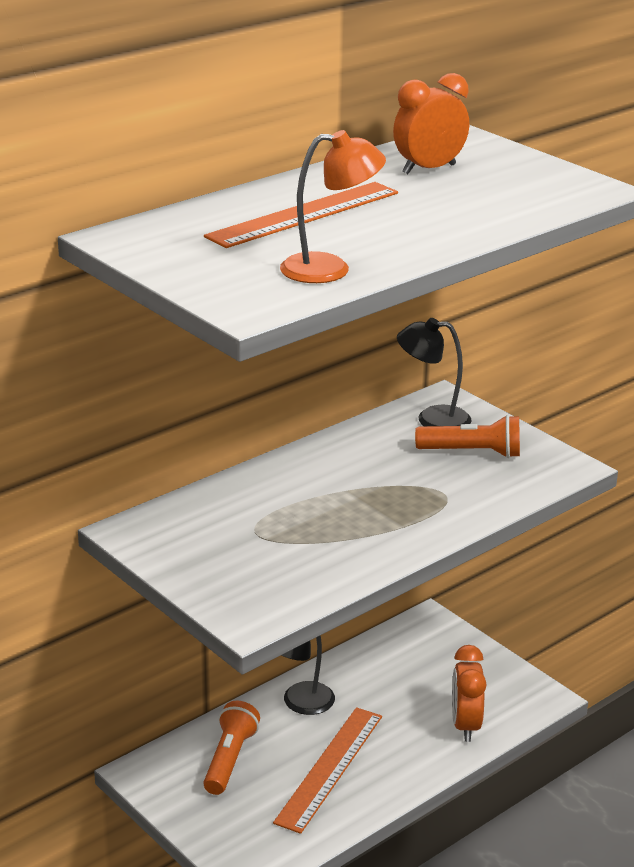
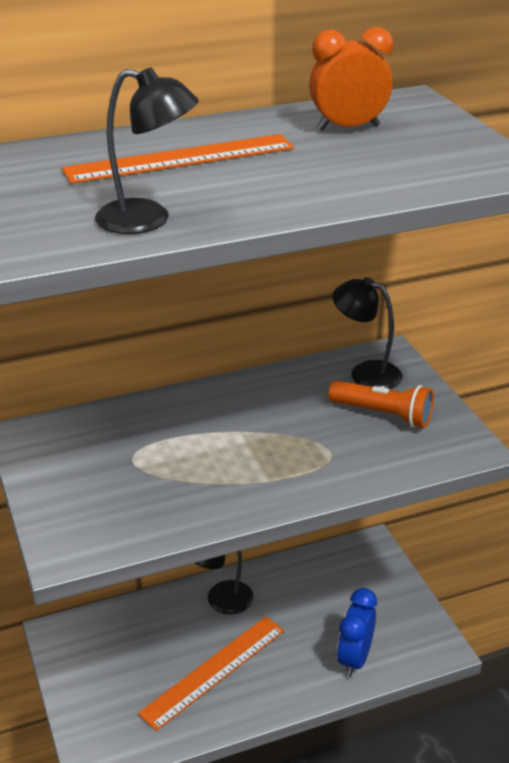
camera: 20 degrees right, 5 degrees up
orange flashlight [203,701,260,795] -> none
orange lamp [280,130,386,283] -> black lamp [95,67,199,234]
orange clock [452,645,487,742] -> blue clock [337,588,377,677]

